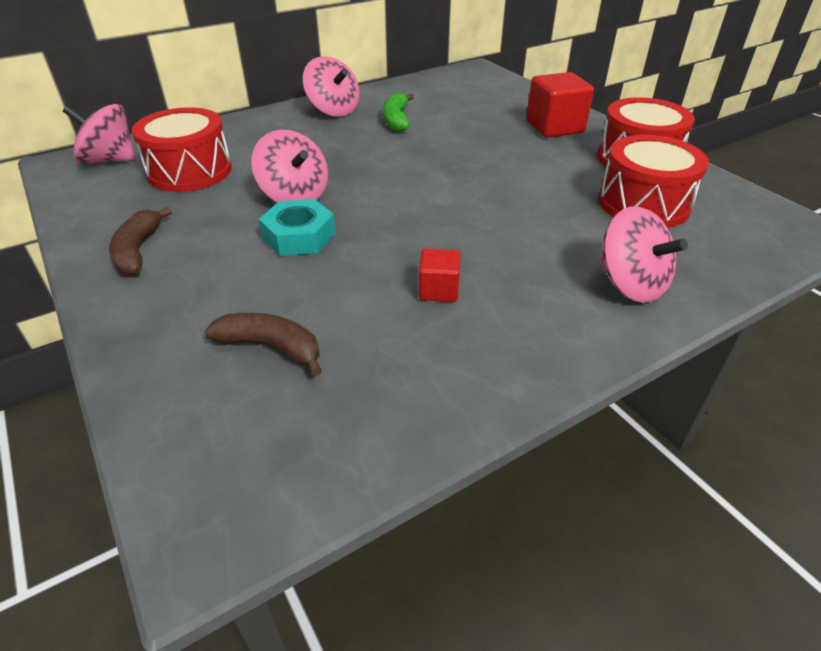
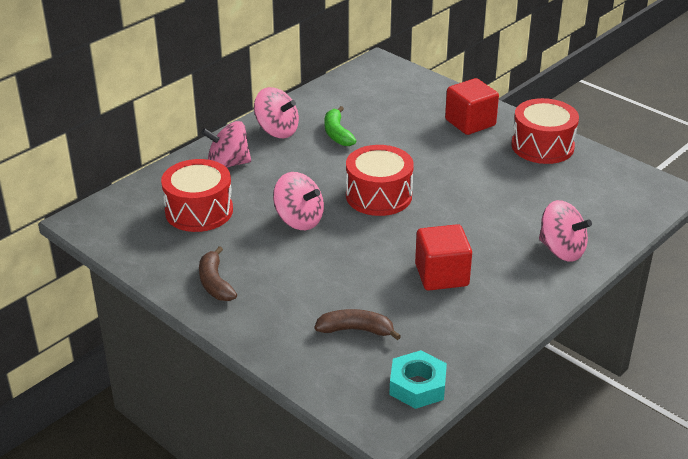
camera: 15 degrees left, 5 degrees down
pink spinning top [63,104,136,164] -> pink spinning top moved to [201,121,251,168]
turquoise nut [259,199,336,256] -> turquoise nut moved to [389,350,447,409]
red cube [419,248,461,302] -> red cube [415,224,472,290], size x1.79
red drum [598,135,709,228] -> red drum moved to [346,145,414,216]

